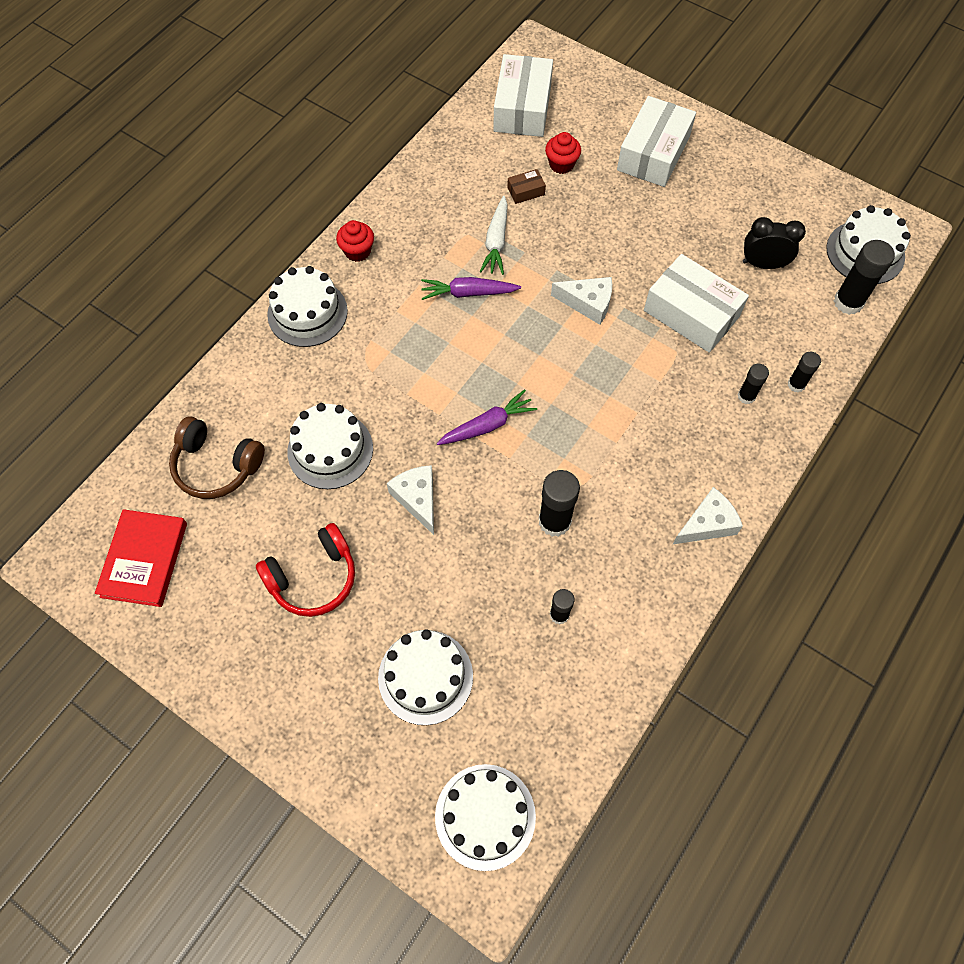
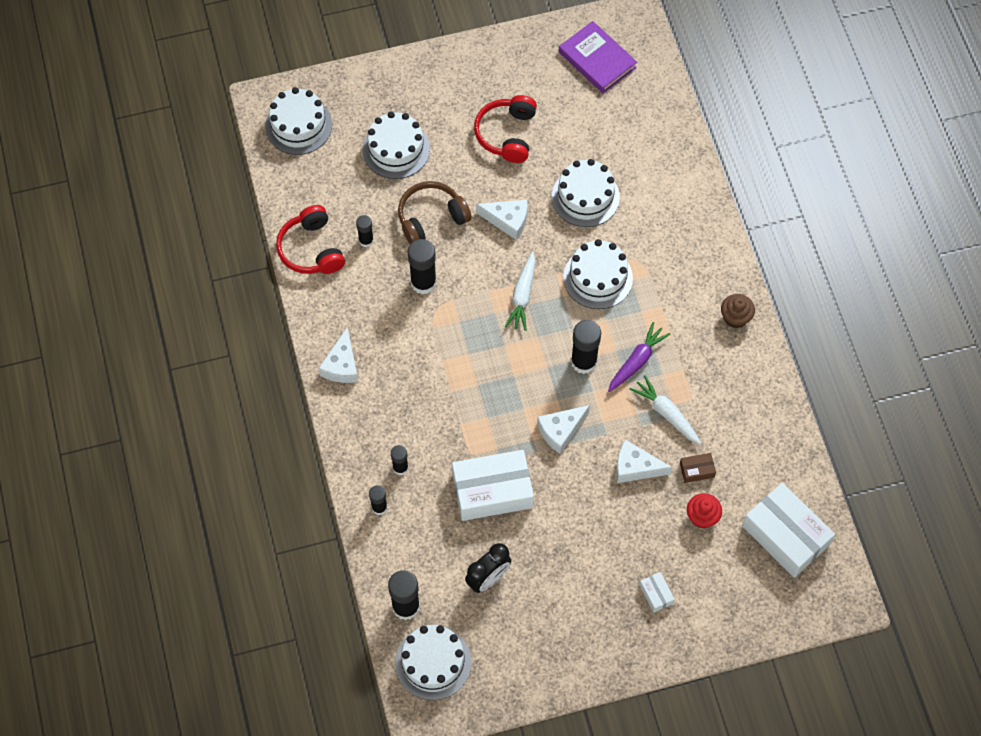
camera: 130 degrees right, 0 degrees up
red book [95,509,187,607] -> purple book [559,21,637,93]
brown headphones [169,416,265,499] -> brown headphones moved to [398,181,472,244]
white cake [267,266,348,347] -> white cake moved to [563,239,633,309]
red cupcake [336,220,374,262] -> brown cupcake [721,294,755,328]
purple carrot [437,389,537,445] -> white carrot [505,252,535,331]
brown box [507,169,546,204] -> brown box turned 60 degrees clockwise [680,453,716,483]
white box [617,96,696,187] -> white box [640,572,675,613], size x0.43
none -> red headphones [276,205,345,274]
none -> black glue stick [571,320,601,374]
none -> white cheese [616,440,672,483]

